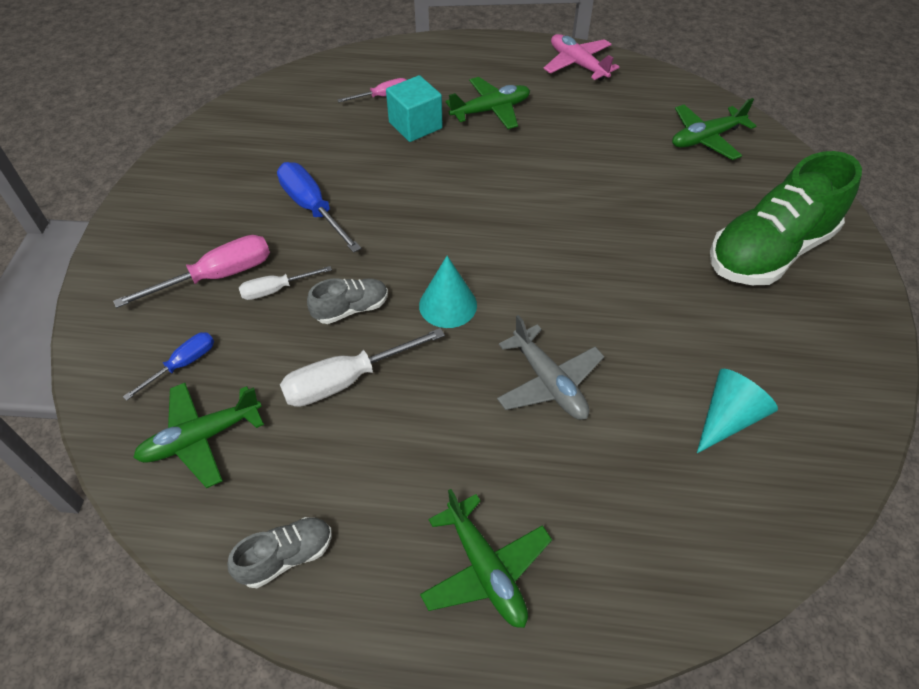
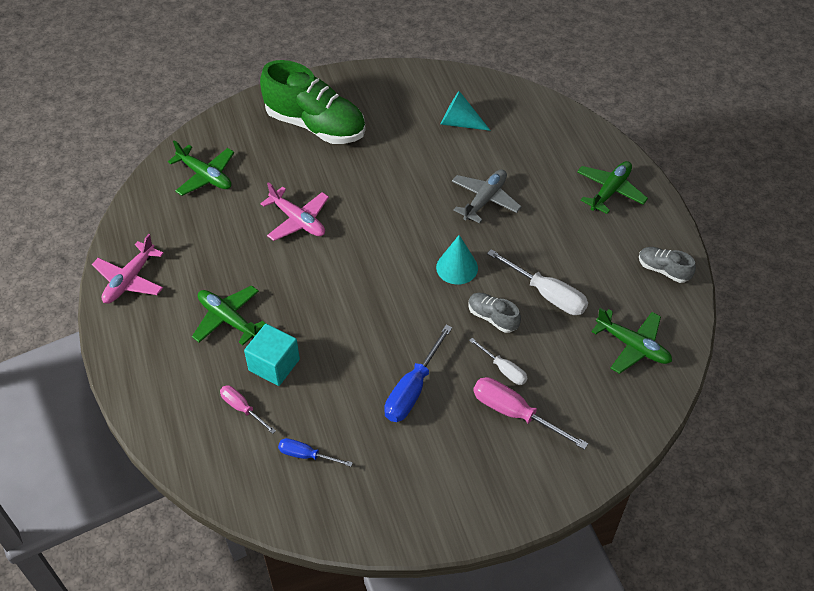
camera: 115 degrees left, 0 degrees up
blue screwdriver [123,332,214,401] -> blue screwdriver moved to [278,438,353,467]
none -> pink plane [260,182,329,241]

